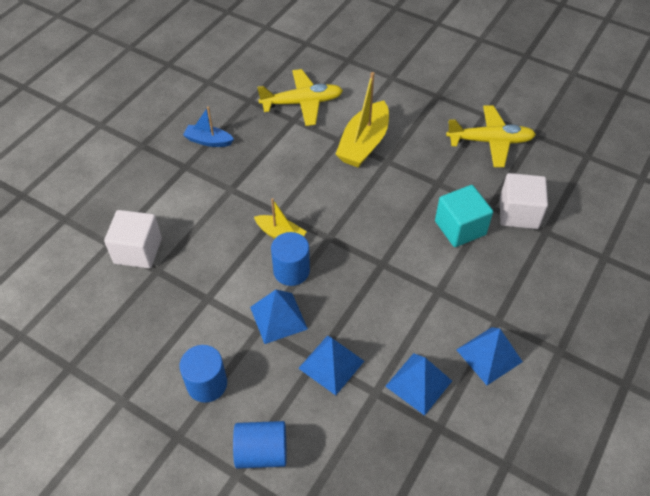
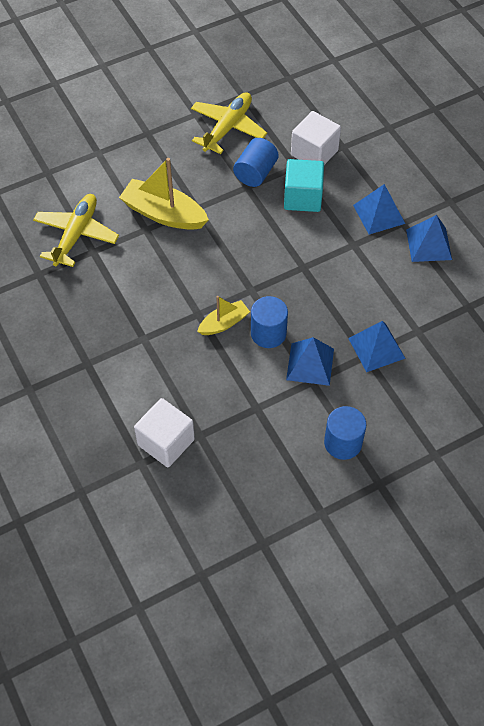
camera: 60 degrees left, 5 degrees up
blue boat [183,107,234,147] -> none
blue cylinder [233,421,287,469] -> blue cylinder moved to [233,138,279,187]
yellow boat [336,72,389,167] -> yellow boat turned 150 degrees clockwise [119,158,209,230]
blue pyramid [385,353,452,416] -> blue pyramid moved to [353,184,405,235]

